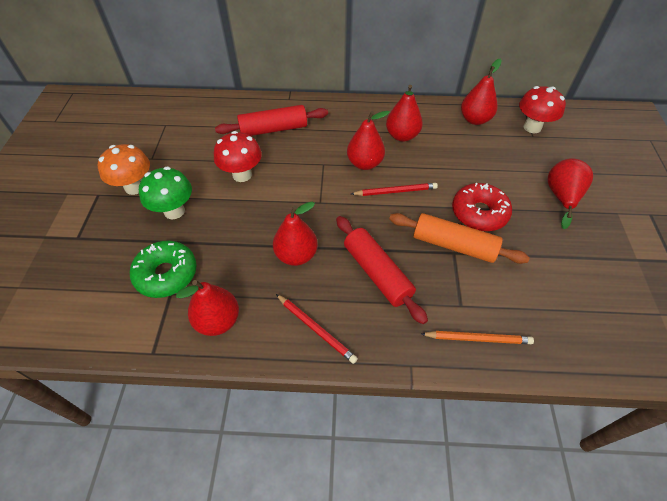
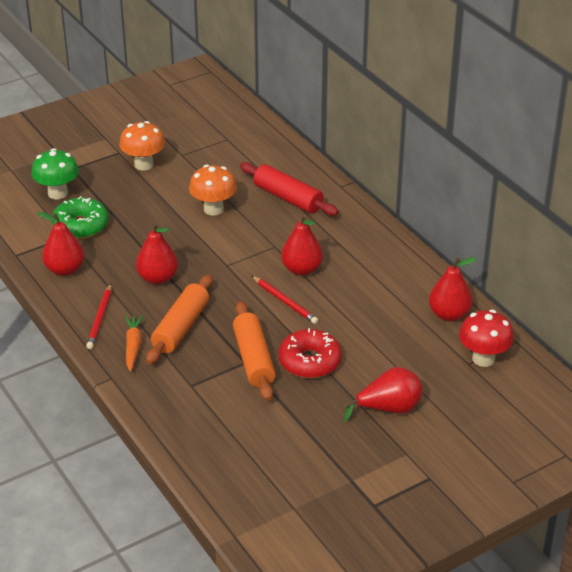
camera: 55 degrees right, 15 degrees down
green mushroom [139,167,192,219] -> green mushroom moved to [32,148,79,199]
red mushroom [214,131,262,182] -> orange mushroom [189,165,237,216]
red rolling pin [336,216,428,324] -> orange rolling pin [146,274,213,364]
red pear [386,85,423,142] -> none
orange pencil [421,331,534,344] -> none
none -> orange carrot [125,315,144,372]

